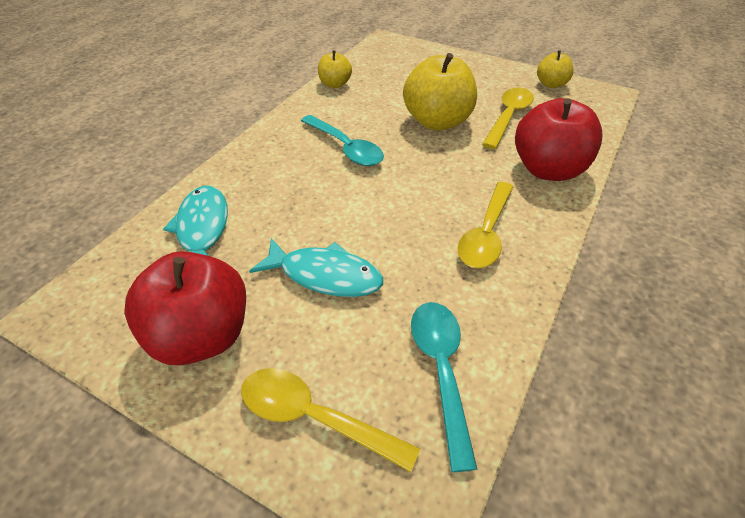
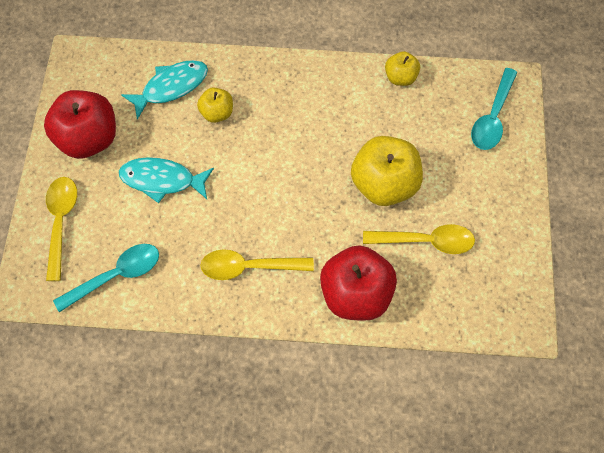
camera: 65 degrees right, 20 degrees up
turquoise fish [249,238,383,297] -> turquoise fish turned 105 degrees clockwise [119,157,214,203]
turquoise spoon [301,115,384,166] -> turquoise spoon moved to [471,68,518,150]
yellow apple [537,50,573,88] -> yellow apple moved to [197,87,233,123]

